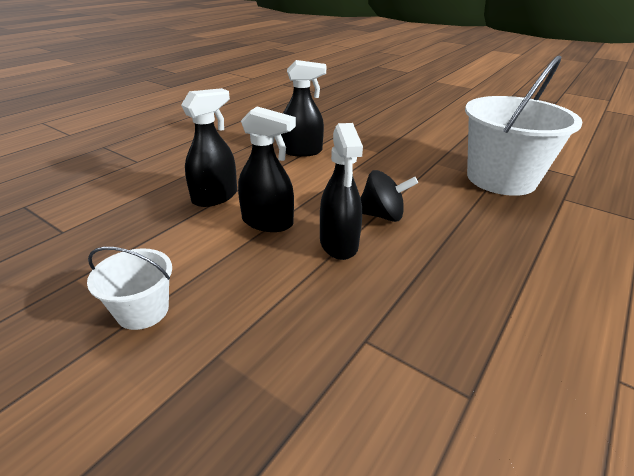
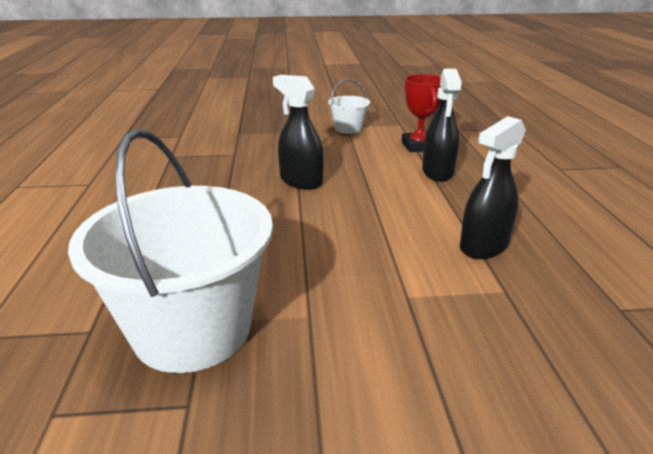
camera: 140 degrees right, 5 degrees down
black spray bottle [238,106,296,232] -> none
black spinning top [361,170,418,222] -> none
none -> red trophy [402,74,441,152]

